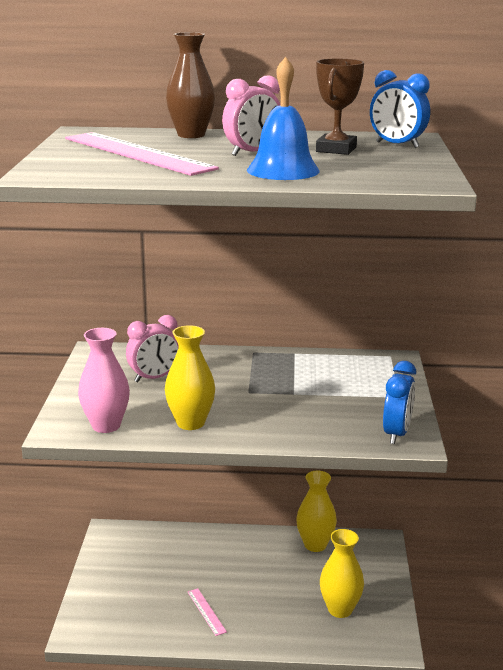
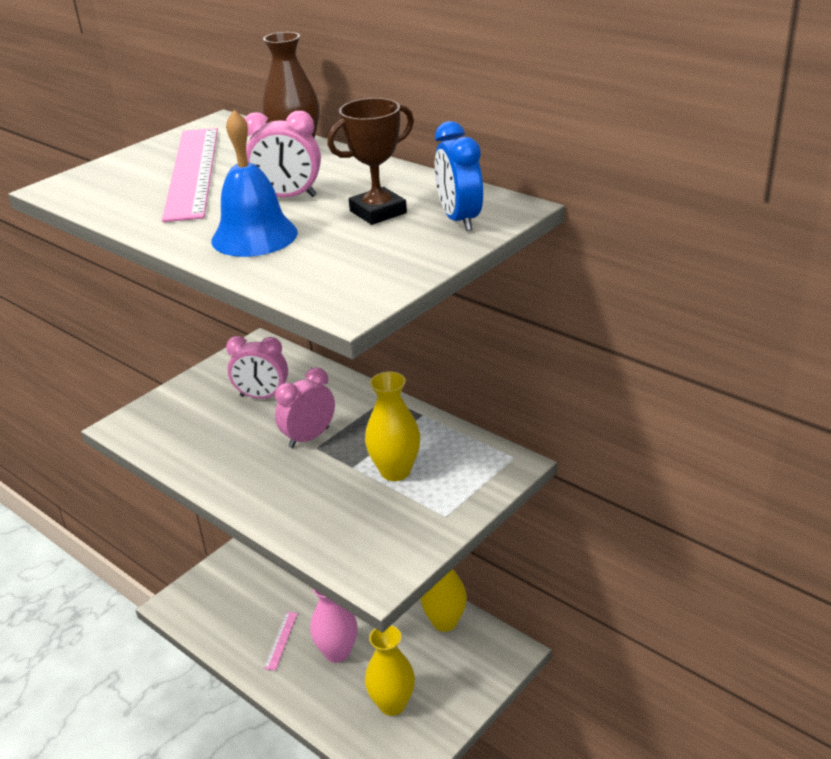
camera: 40 degrees right, 10 degrees up
pink vase [78,328,130,433] -> pink vase moved to [310,589,358,663]
yellow vase [165,325,215,430] -> yellow vase moved to [365,372,420,481]
blue clock [383,361,416,444] -> none
none -> pink clock [275,367,335,448]

